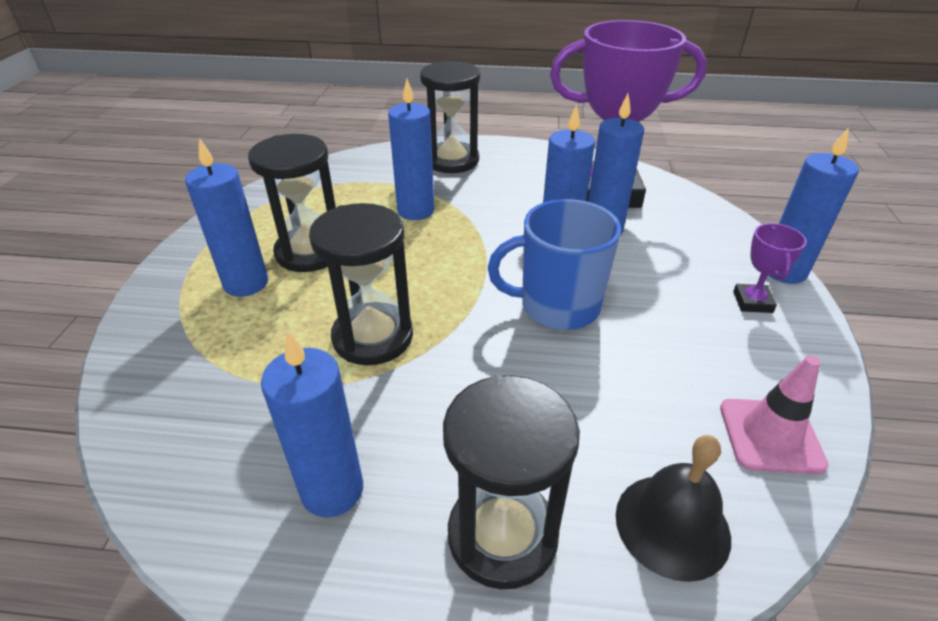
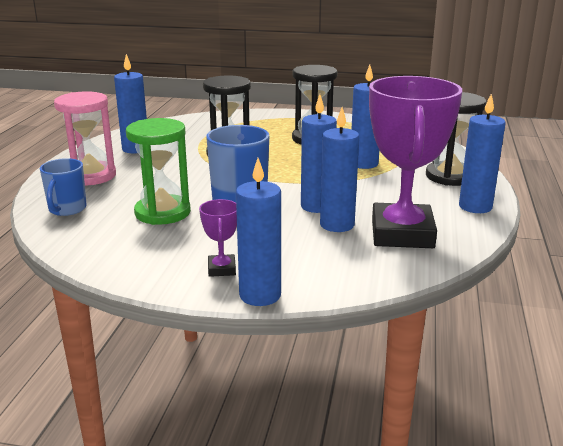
camera: 95 degrees right, 15 degrees down
blue candle [185,138,268,297] -> blue candle moved to [459,94,506,213]
black hourglass [443,375,580,589] -> pink hourglass [54,91,116,185]
black bell [616,435,731,582] -> blue mug [40,158,87,216]
pink traffic cone [720,356,829,474] -> none
purple trophy [733,223,807,313] -> purple trophy turned 75 degrees clockwise [199,199,237,277]
none -> green hourglass [126,118,191,225]

